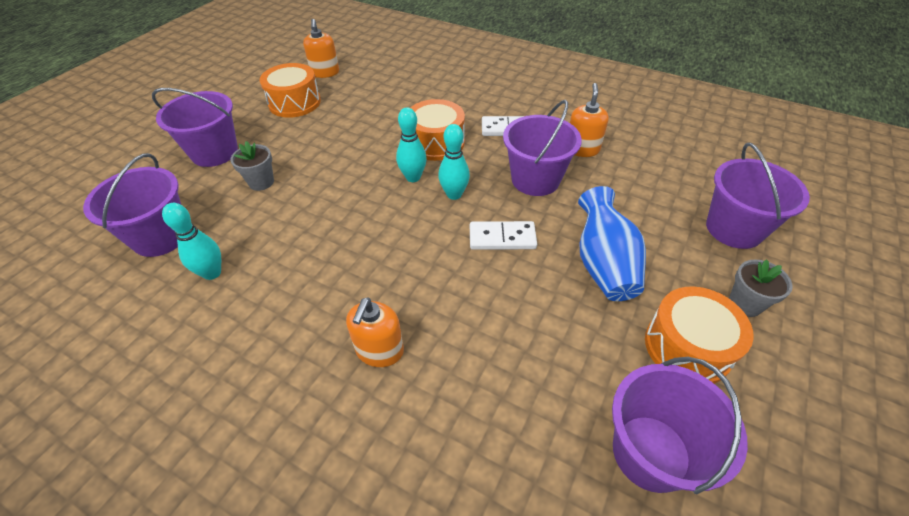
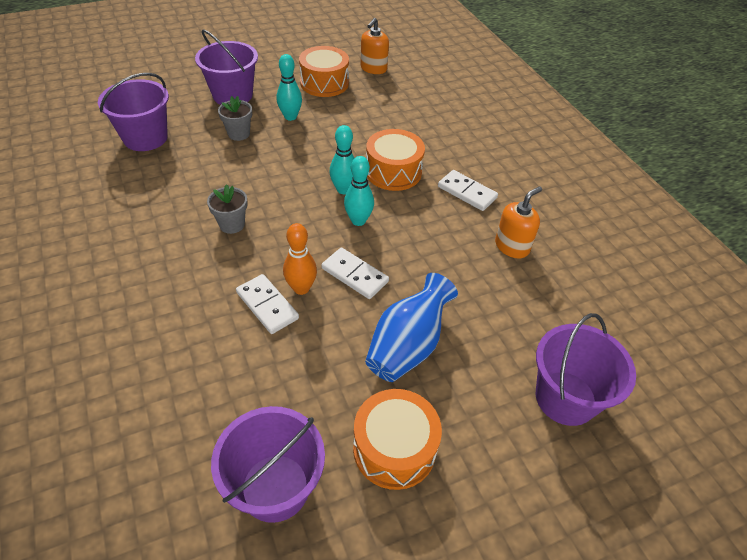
camera: 35 degrees right, 0 degrees up
turquoise bowling pin [162,203,221,280] -> turquoise bowling pin moved to [277,54,302,121]
orange soap dispenser [346,298,404,367] -> none
purple bucket [503,100,582,196] -> none
grey flower pot [729,259,793,317] -> grey flower pot moved to [207,184,248,234]
none -> white domino [236,274,299,334]
none -> orange bowling pin [283,223,317,295]

